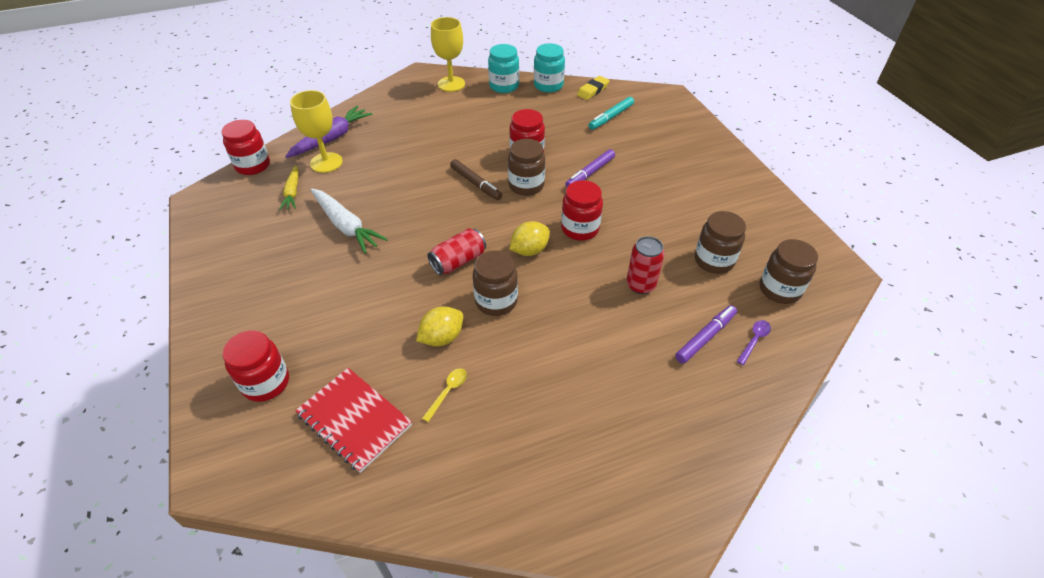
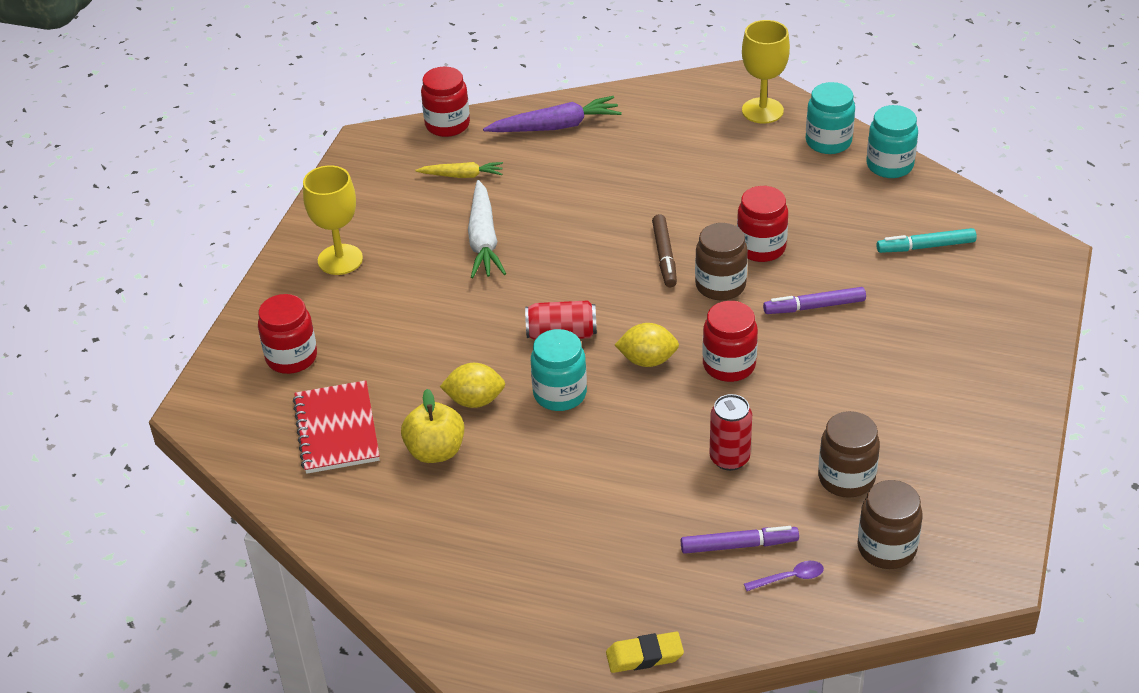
camera: 40 degrees right, 5 degrees down
yellow carrot [279,165,298,210] -> yellow carrot turned 120 degrees counterclockwise [415,162,503,178]
yellow goblet [290,90,343,173] -> yellow goblet moved to [303,165,363,275]
yellow spoon [422,368,467,422] -> yellow apple [401,389,464,463]
brown jar [473,250,518,316] -> turquoise jar [531,329,587,411]
yellow eraser [577,76,610,100] -> yellow eraser moved to [606,632,684,673]

